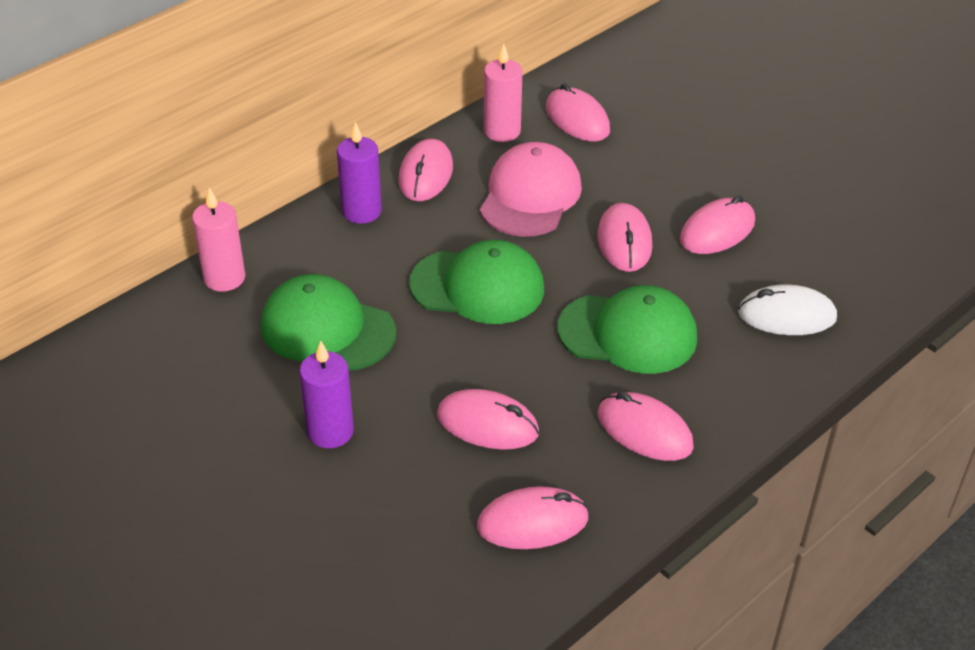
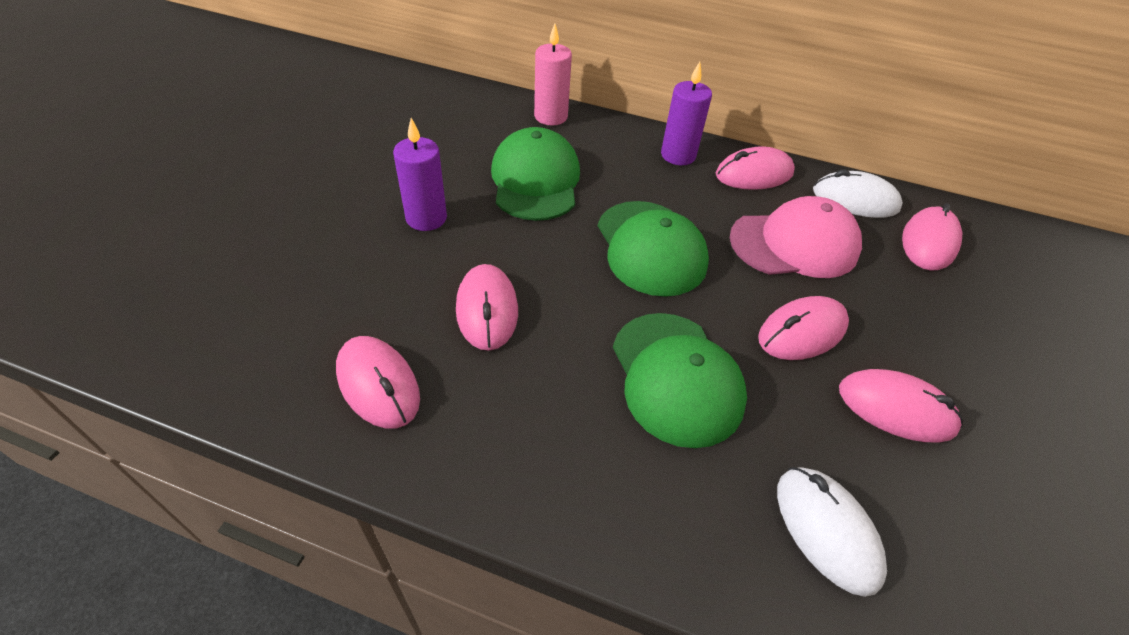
camera: 60 degrees right, 5 degrees up
pink candle [484,44,523,142] -> white mouse [813,170,903,218]
pink mouse [597,392,694,461] -> none

